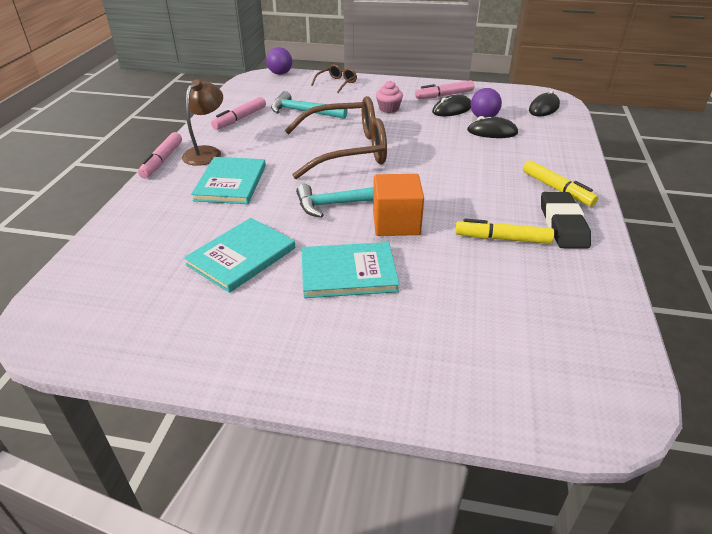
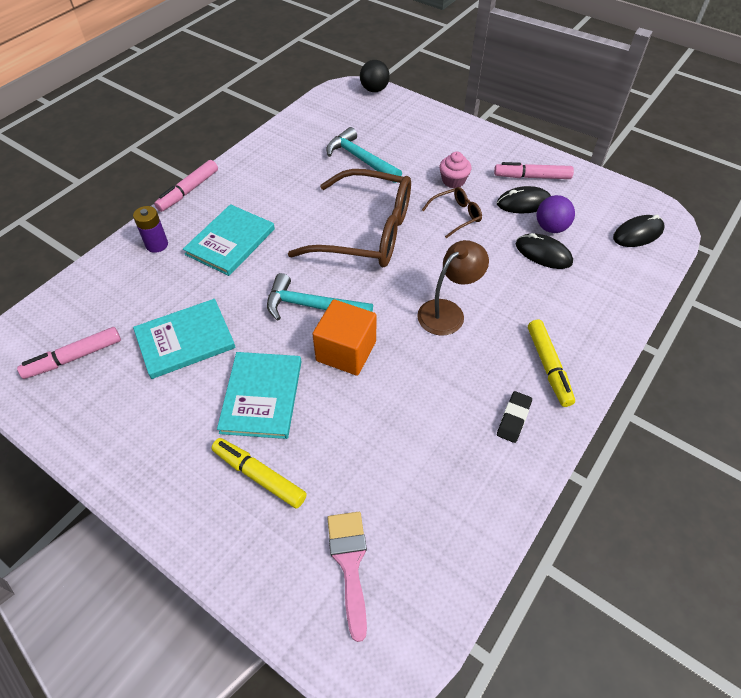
camera: 25 degrees right, 15 degrees up
brown lamp [182,79,223,166] -> brown lamp moved to [417,240,489,336]
pink marker [211,97,266,130] -> pink marker moved to [17,327,121,379]
purple ball [266,47,292,75] -> black ball [360,60,390,92]
turquoise book [302,242,399,298] -> turquoise book turned 75 degrees clockwise [217,352,301,439]
brown glasses [311,64,357,93] -> brown glasses moved to [422,187,482,238]
yellow marker [455,218,554,244] -> yellow marker moved to [212,438,307,509]
black eraser [541,192,591,248] -> black eraser [497,391,532,443], size x0.58
none -> purple battery [133,206,168,253]
none -> pink brush [327,512,367,642]

